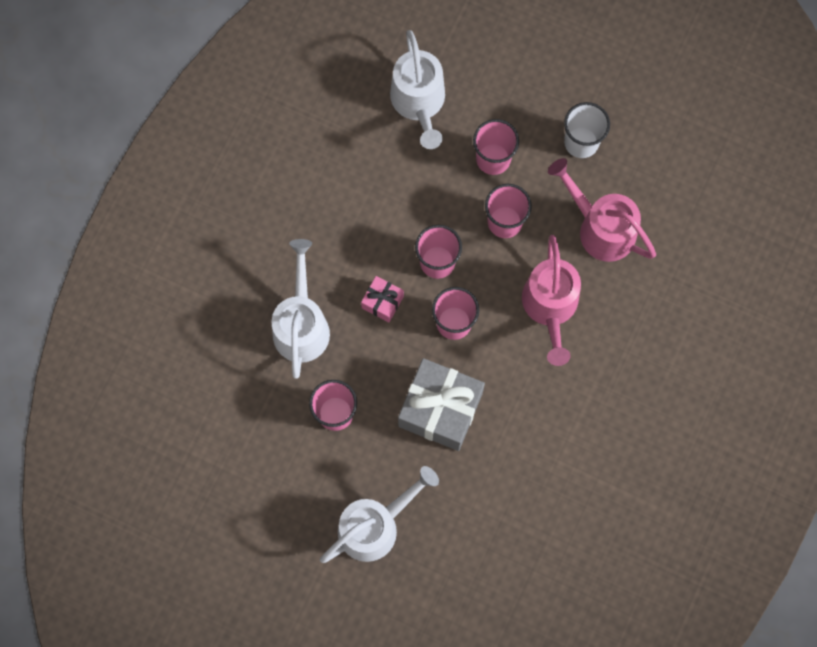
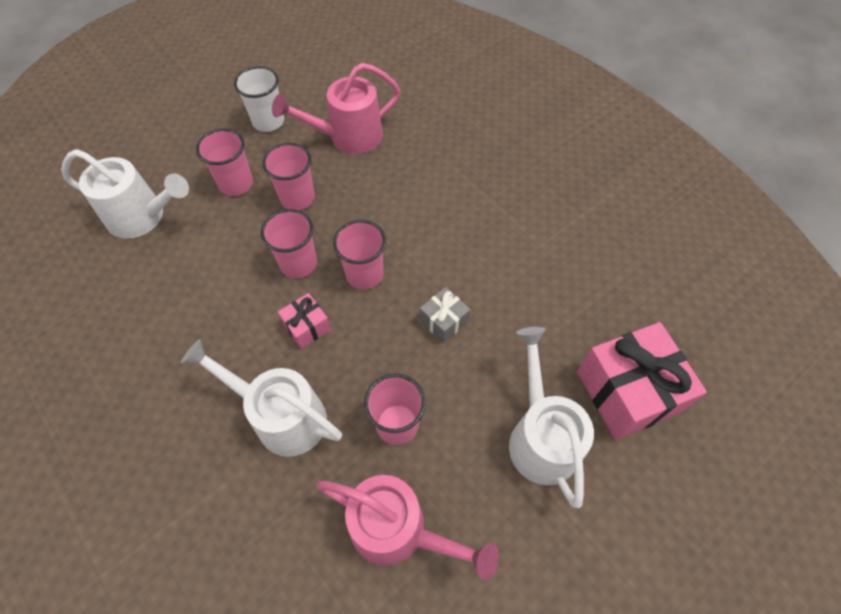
camera: 65 degrees left, 15 degrees down
grey gift [398,358,485,451] -> grey gift [420,287,470,343], size x0.49
pink watering can [522,235,581,366] -> pink watering can moved to [316,475,499,580]
none -> pink gift [577,322,707,440]

